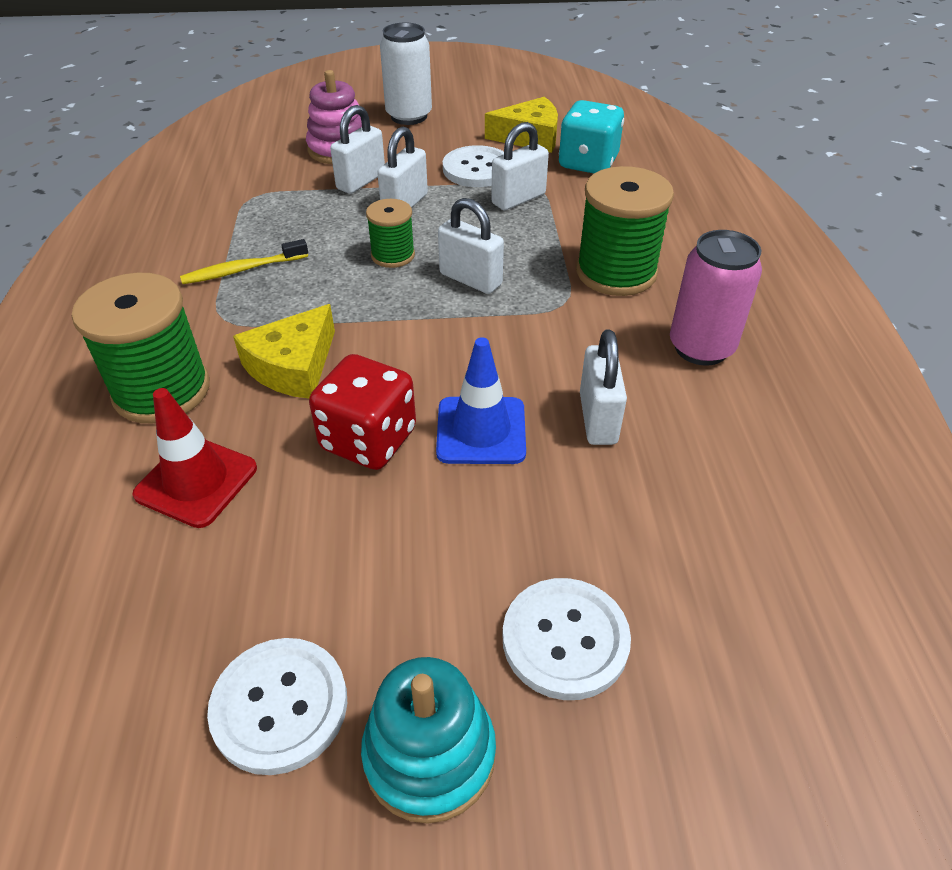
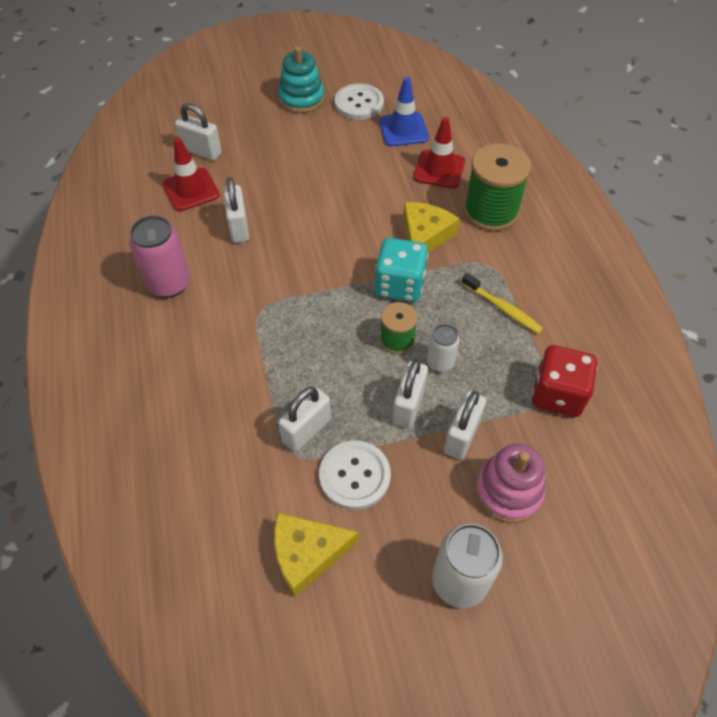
camera: 170 degrees right, 10 degrees up
yellow toothbrush [180,239,308,284] -> yellow toothbrush turned 75 degrees clockwise [461,273,543,334]
red dice [309,354,416,470] -> red dice moved to [532,345,598,417]
blue traffic cone [436,337,526,464] -> blue traffic cone moved to [379,77,429,146]
white padlock [438,198,504,294] -> white padlock moved to [175,103,222,160]
white button [502,578,631,700] -> none
turquoise dice [559,100,624,173] -> turquoise dice moved to [375,238,428,302]
green spool [576,166,674,296] -> none
none -> red traffic cone [162,138,220,211]
none -> white can [427,324,460,372]

